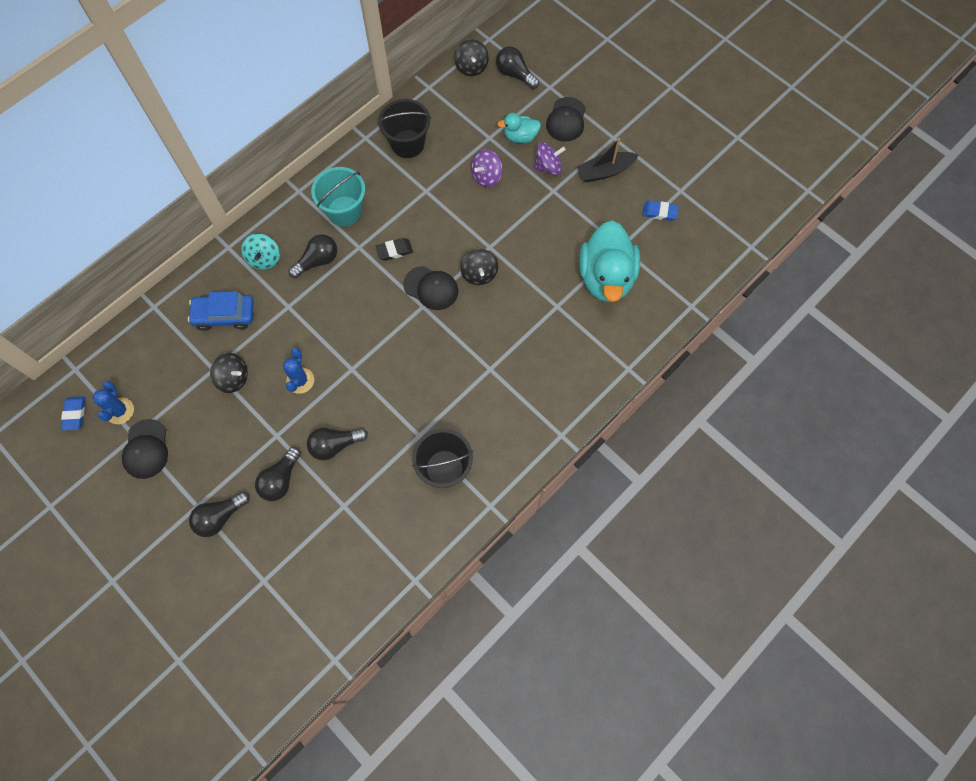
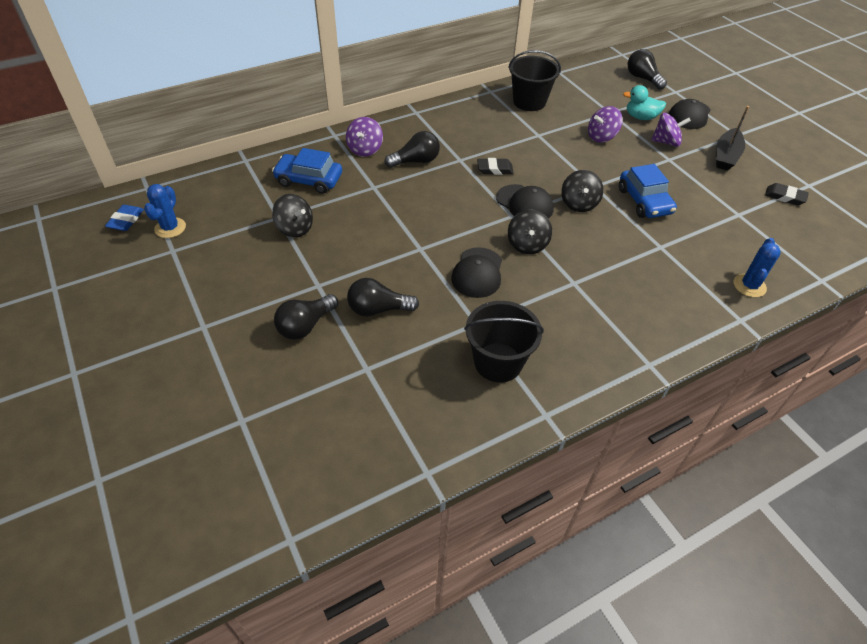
camera: 15 degrees right, 20 degrees down
black cap [122,419,168,479] -> black cap moved to [451,247,502,298]
black light bulb [189,491,250,537] -> none
turquoise spinning top [241,234,280,270] -> purple spinning top [346,117,383,157]
blue cactus [283,348,314,394] -> blue cactus moved to [734,238,781,297]
turquoise bucket [311,167,365,226] -> none
black spinning top [454,39,489,76] -> black spinning top moved to [508,210,552,254]
black boat [577,138,639,183] -> black boat turned 60 degrees counterclockwise [716,106,749,171]
turquoise duck [579,221,640,302] -> none
blue eraser [642,201,679,221] -> black eraser [765,183,809,205]
none -> blue car [619,164,677,218]

